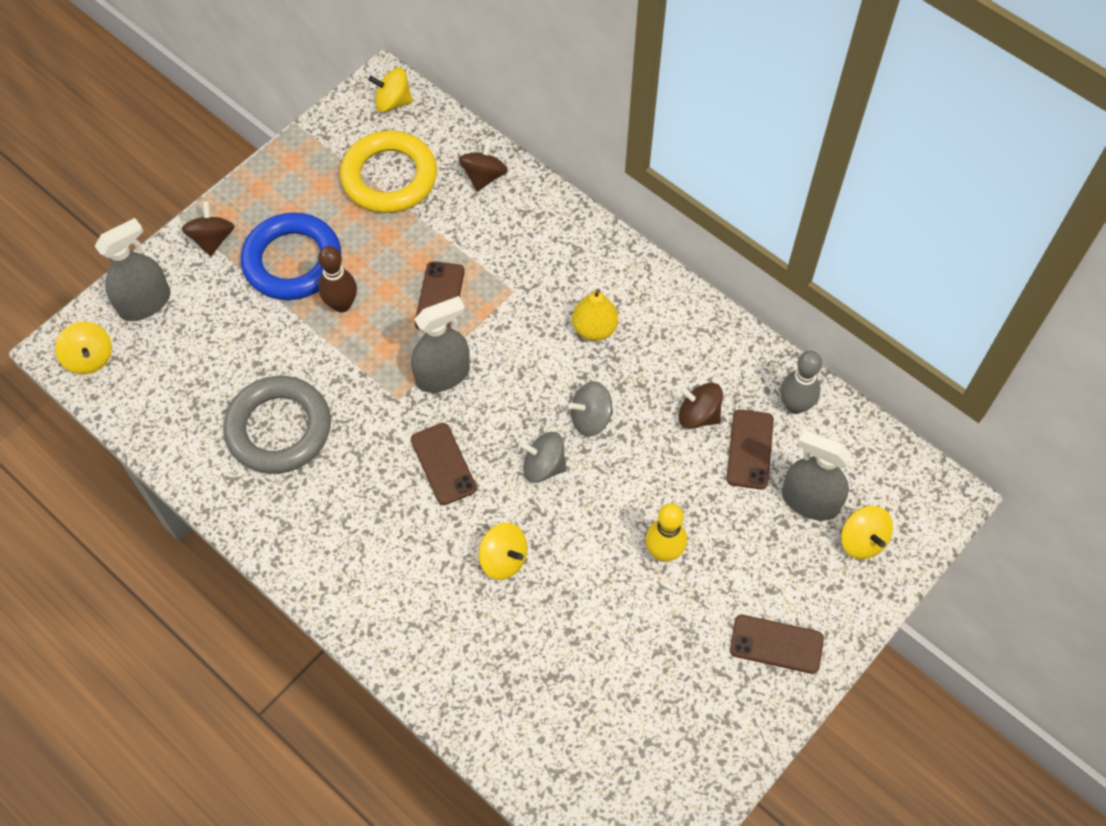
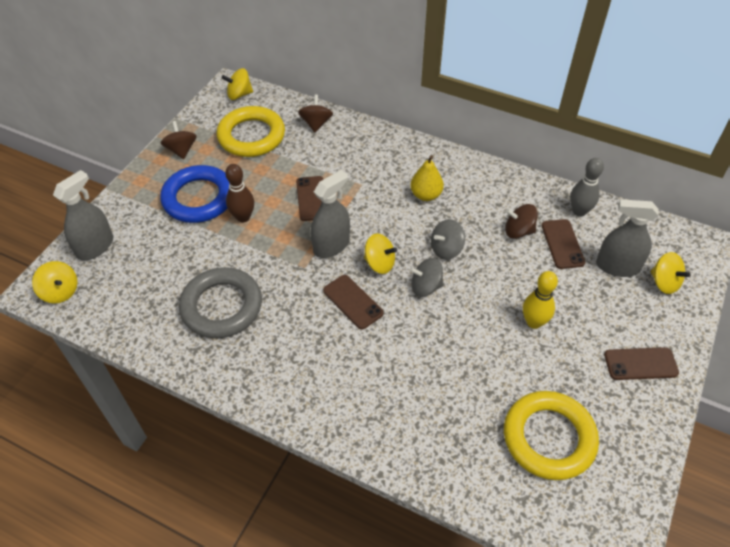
camera: 15 degrees left, 10 degrees down
brown spinning top [182,201,235,256] -> brown spinning top moved to [161,121,197,159]
yellow spinning top [479,522,527,580] -> yellow spinning top moved to [364,234,397,274]
none -> yellow ring [504,391,599,480]

